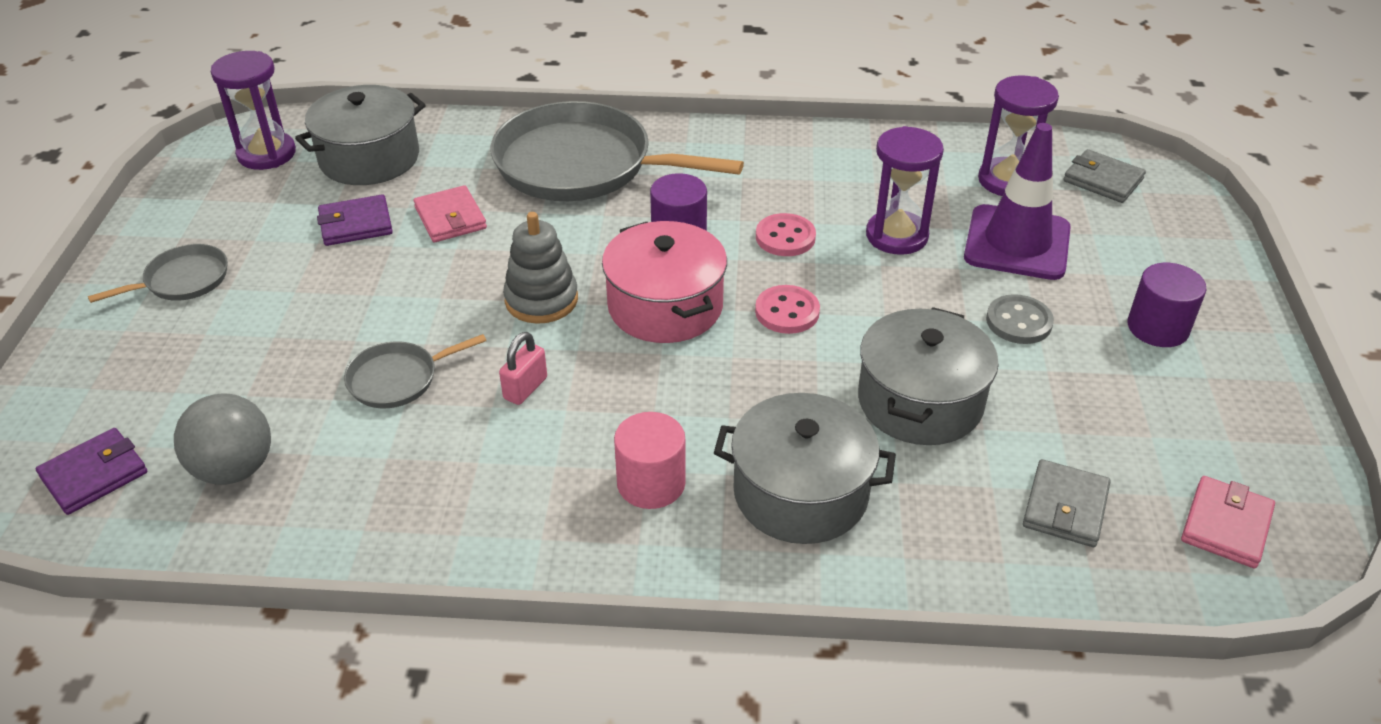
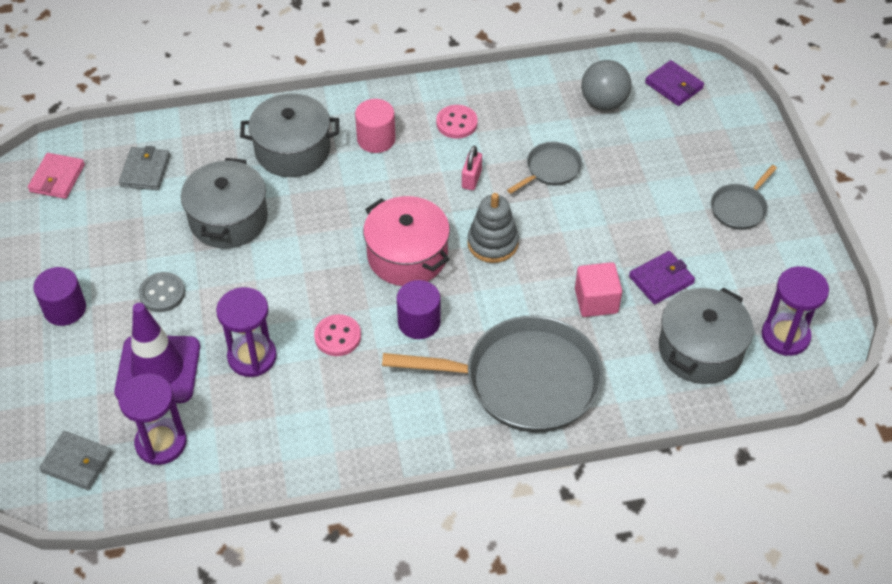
camera: 165 degrees right, 10 degrees up
purple wallet [36,428,147,515] -> purple wallet turned 75 degrees counterclockwise [645,60,704,106]
pink wallet [414,185,487,242] -> pink cube [575,262,622,317]
pink button [755,285,820,334] -> pink button moved to [436,105,478,139]

